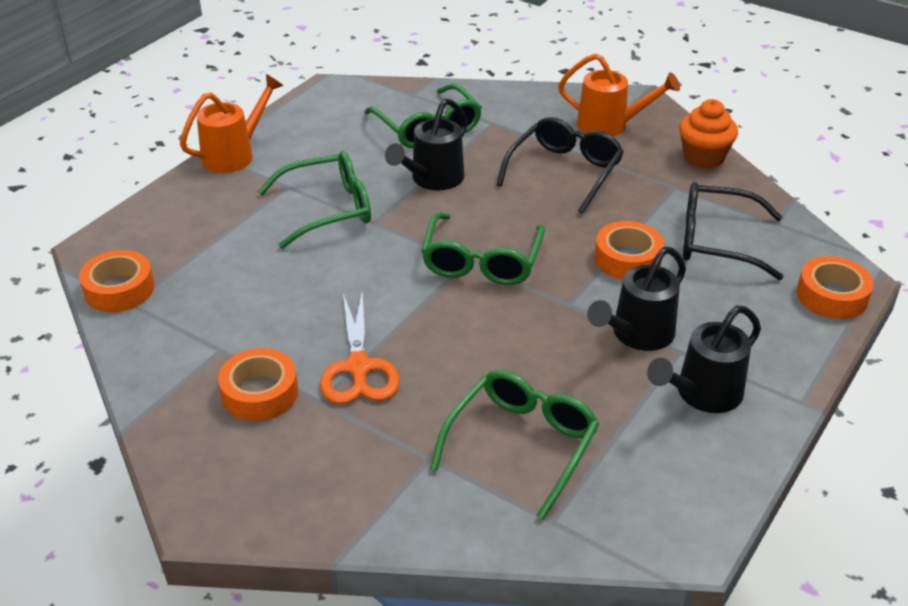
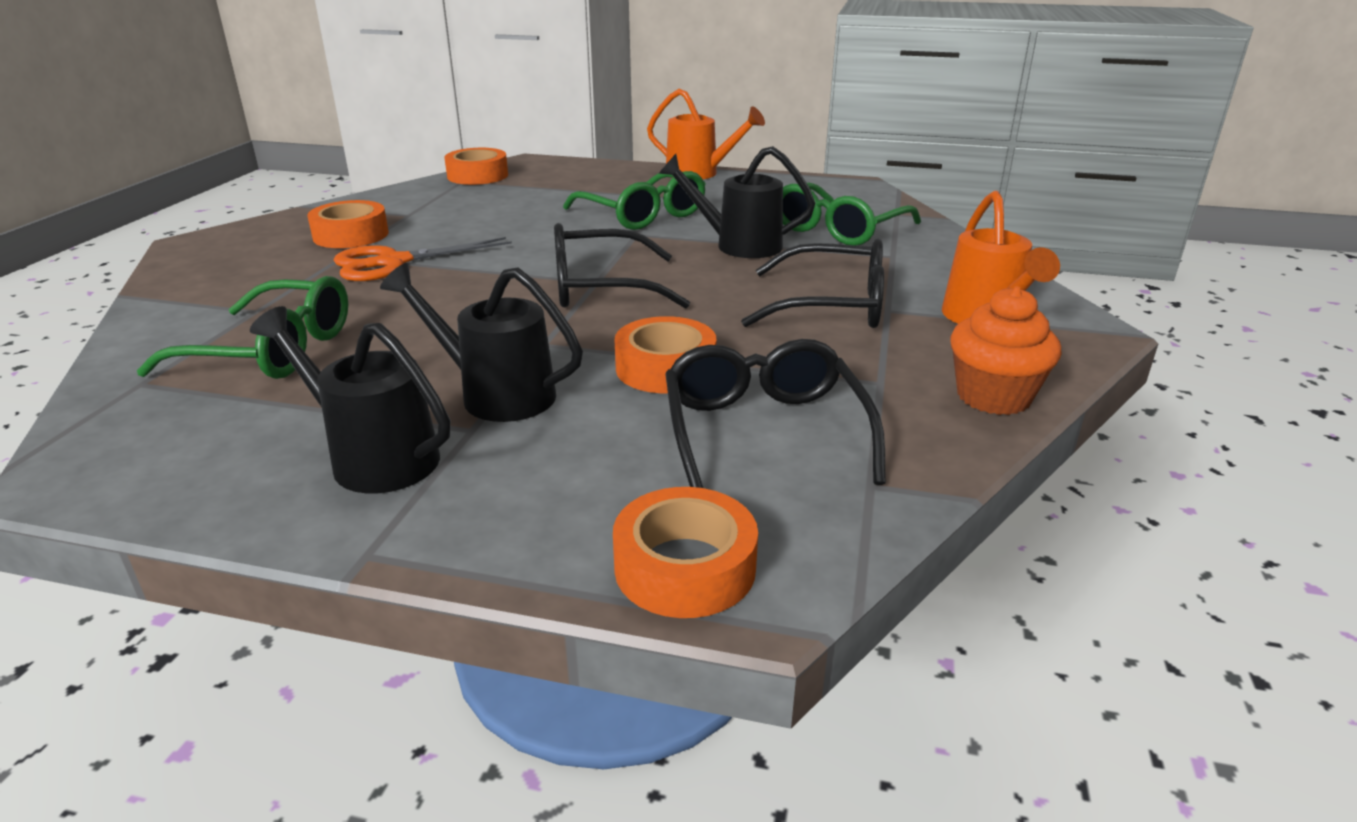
camera: 70 degrees right, 10 degrees down
green glasses [421,213,545,285] -> black glasses [554,223,690,309]

